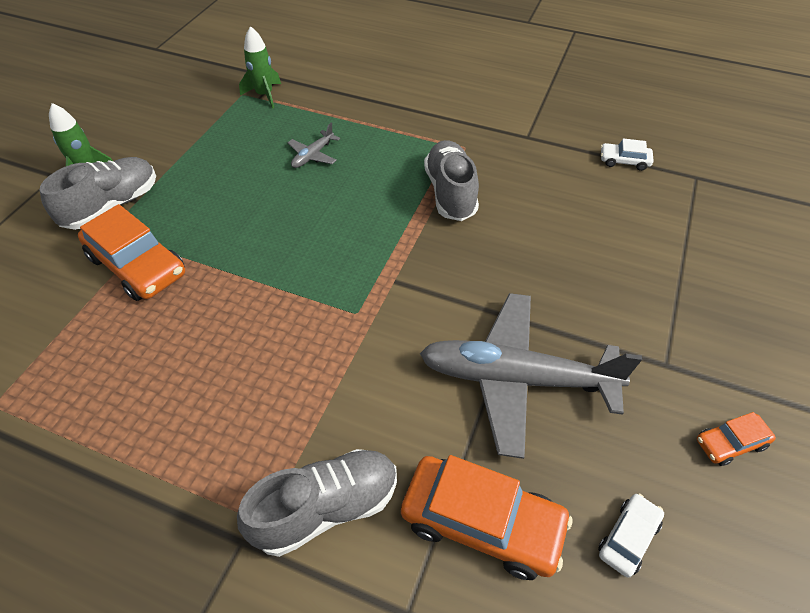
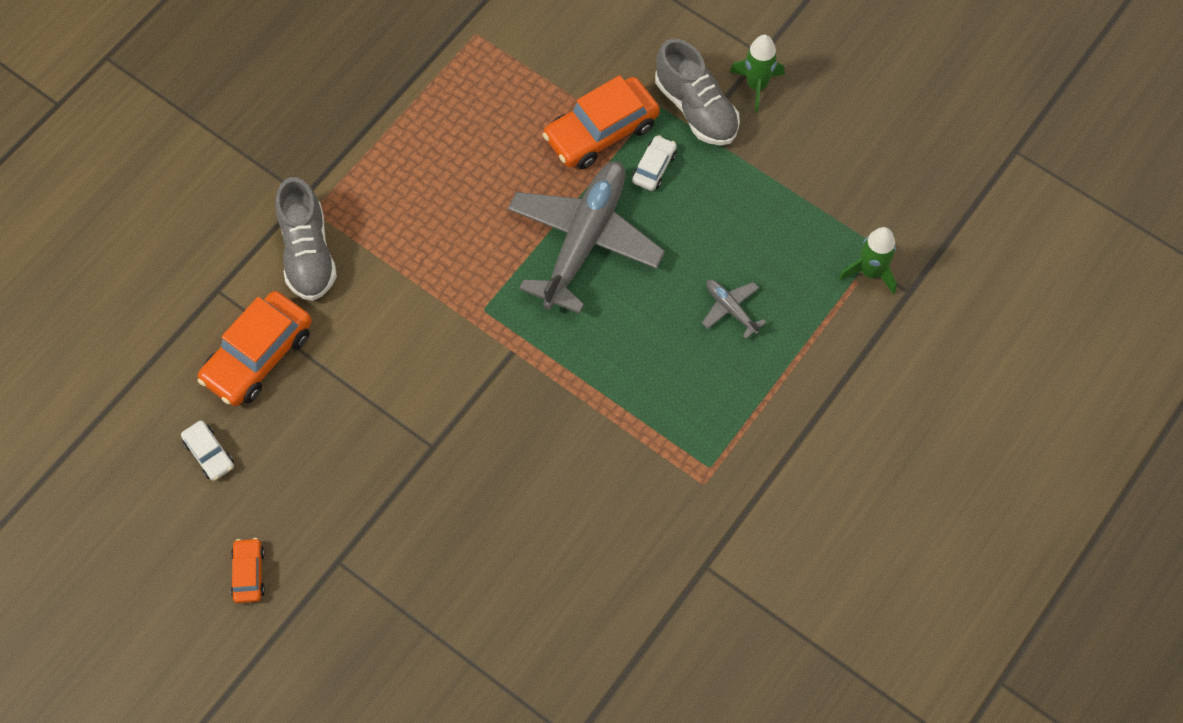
camera: 105 degrees right, 15 degrees up
grey plane [420,293,642,459] -> grey plane moved to [508,161,665,314]
grey shoe [424,140,479,221] -> none
white car [601,138,654,171] -> white car moved to [632,135,677,191]

